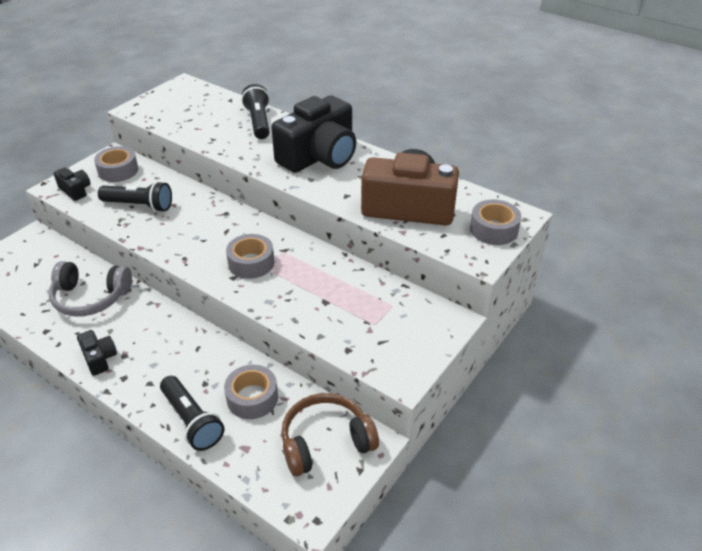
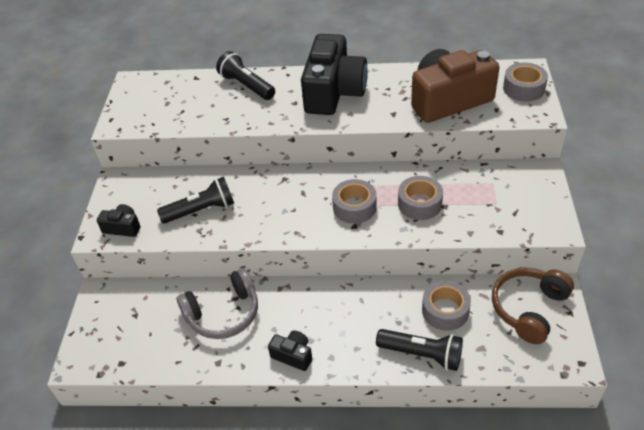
camera: 30 degrees left, 5 degrees up
grey tape [94,146,138,182] -> grey tape moved to [398,176,443,220]

